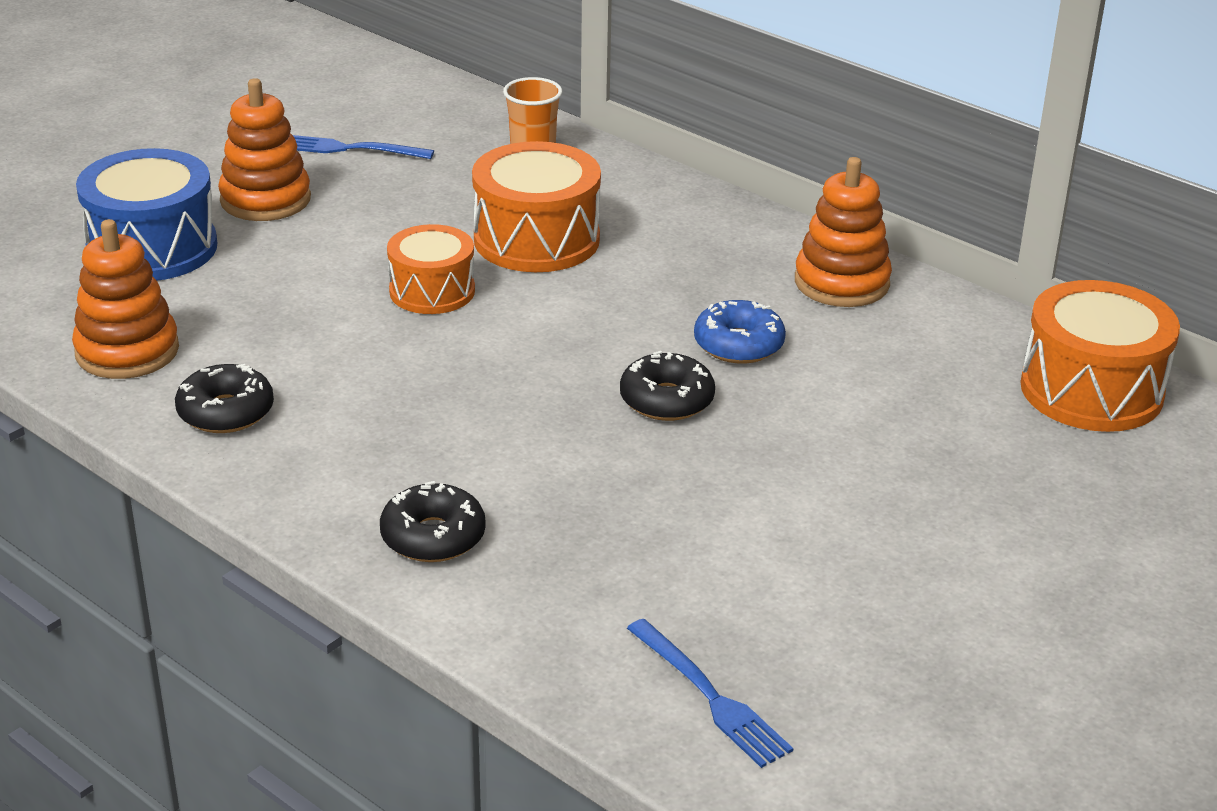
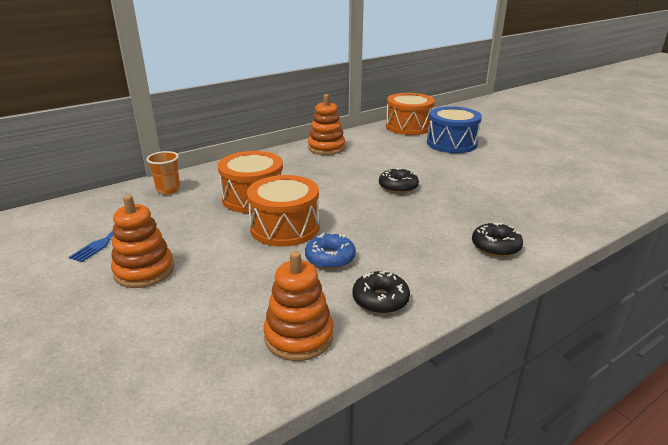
camera: 75 degrees left, 5 degrees down
blue drum [76,148,217,281] -> blue drum moved to [427,106,482,153]
orange drum [387,224,475,314] -> orange drum [247,175,320,247], size x1.54
blue fork [627,619,793,768] -> none
blue donut [694,300,786,364] -> blue donut moved to [305,232,356,269]

